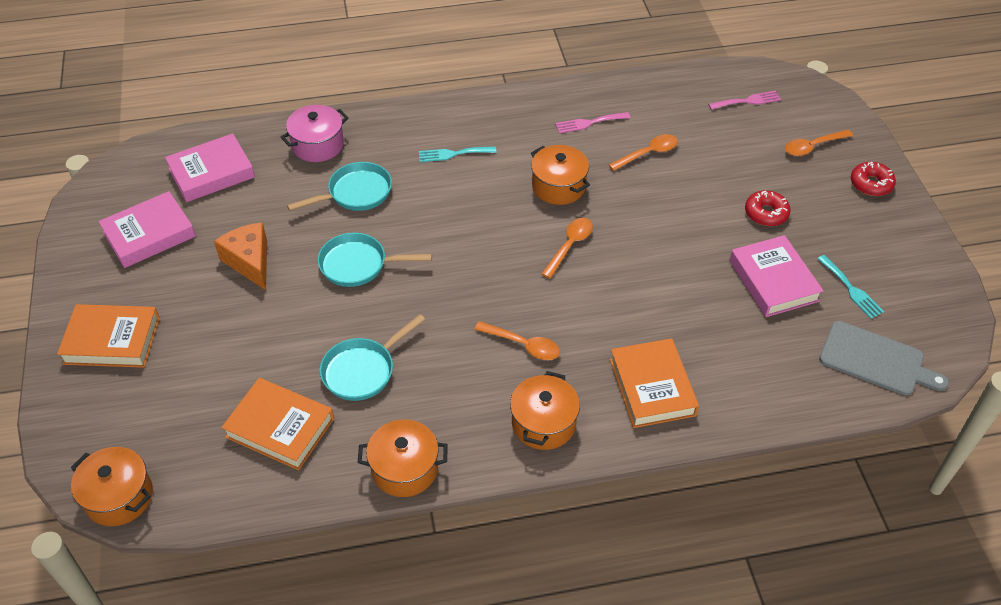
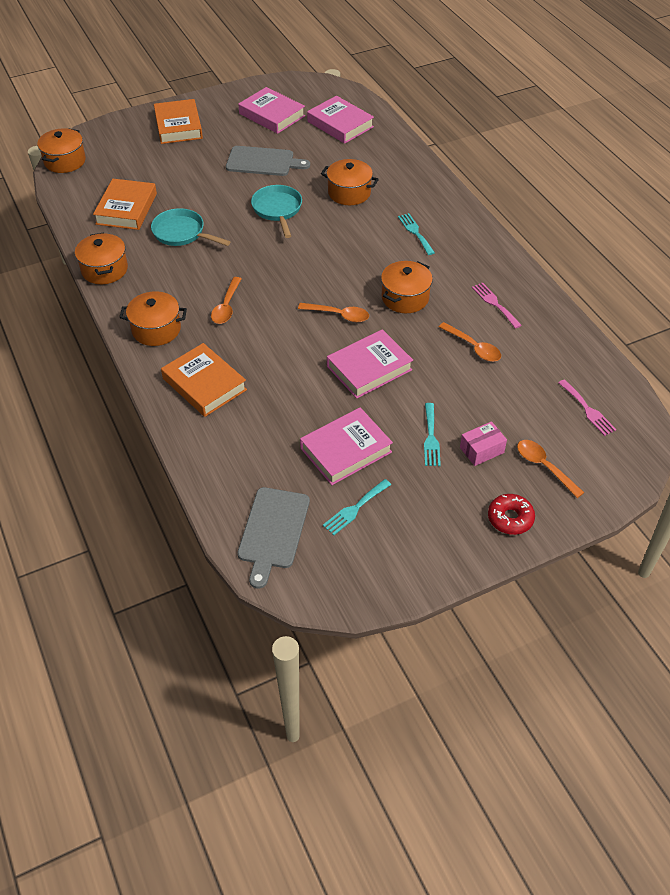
camera: 75 degrees right, 0 degrees up
orange cheese [214,222,267,290] -> grey cutting board [226,146,310,176]
pink pot [281,105,349,162] -> none
turquoise pan [287,162,392,211] -> orange pot [321,159,379,205]
orange book [610,338,699,428] -> orange book turned 75 degrees clockwise [161,343,247,417]
red donut [745,190,791,226] -> turquoise fork [424,403,441,466]
none -> pink book [327,329,413,399]
none -> pink box [460,421,507,466]

